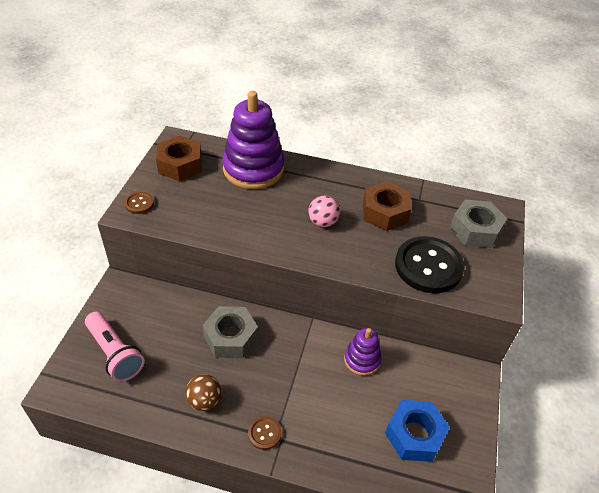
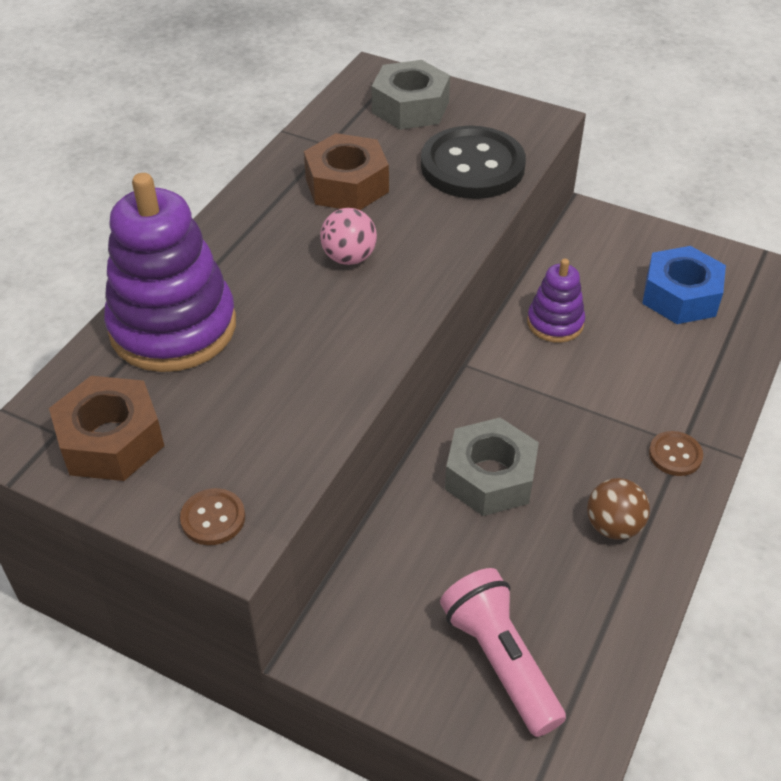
camera: 75 degrees left, 0 degrees up
pink flashlight [85,312,145,382] -> pink flashlight turned 90 degrees counterclockwise [440,568,566,737]

